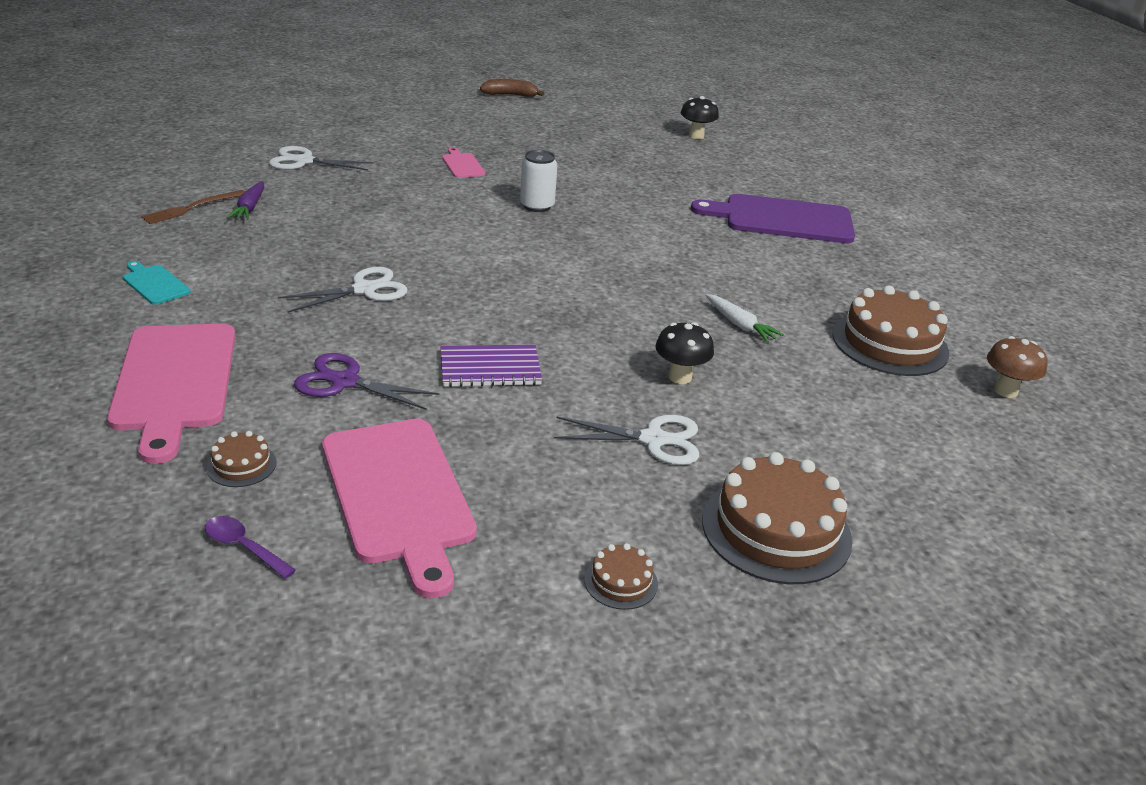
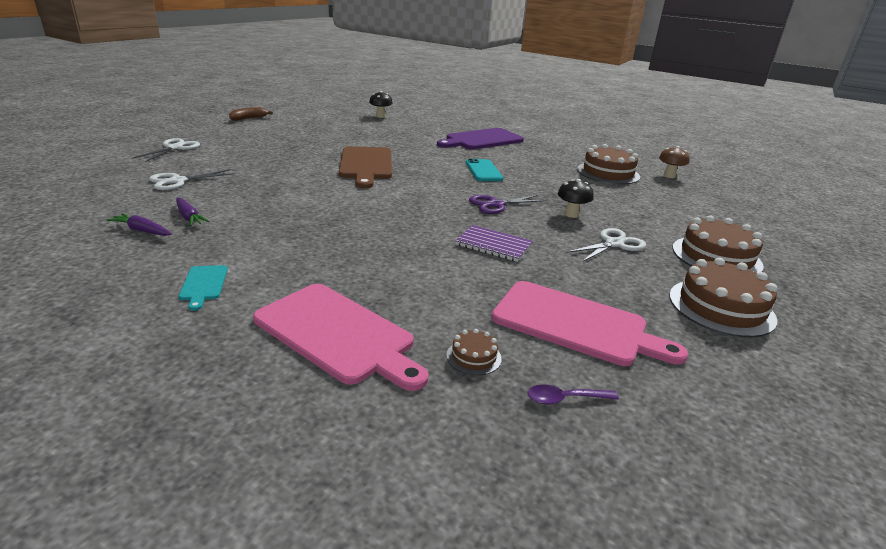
camera: 40 degrees left, 5 degrees down
turquoise cutting board [123,261,190,305] -> turquoise cutting board turned 105 degrees counterclockwise [179,265,228,311]
brown fork [141,190,245,224] -> purple carrot [106,213,172,236]
white scissors [278,267,407,313] -> white scissors moved to [132,138,200,162]
purple scissors [294,353,439,410] -> purple scissors moved to [469,195,547,214]
purple notebook [440,345,542,387] -> purple notebook turned 75 degrees clockwise [455,225,533,262]
pink cutting board [442,148,486,178] -> none
white can [520,150,557,212] -> brown cutting board [338,146,392,189]
brown cake [584,543,658,610] -> brown cake [669,258,778,337], size x2.18
white carrot [705,294,784,343] -> none
none -> turquoise phone [466,159,503,181]

